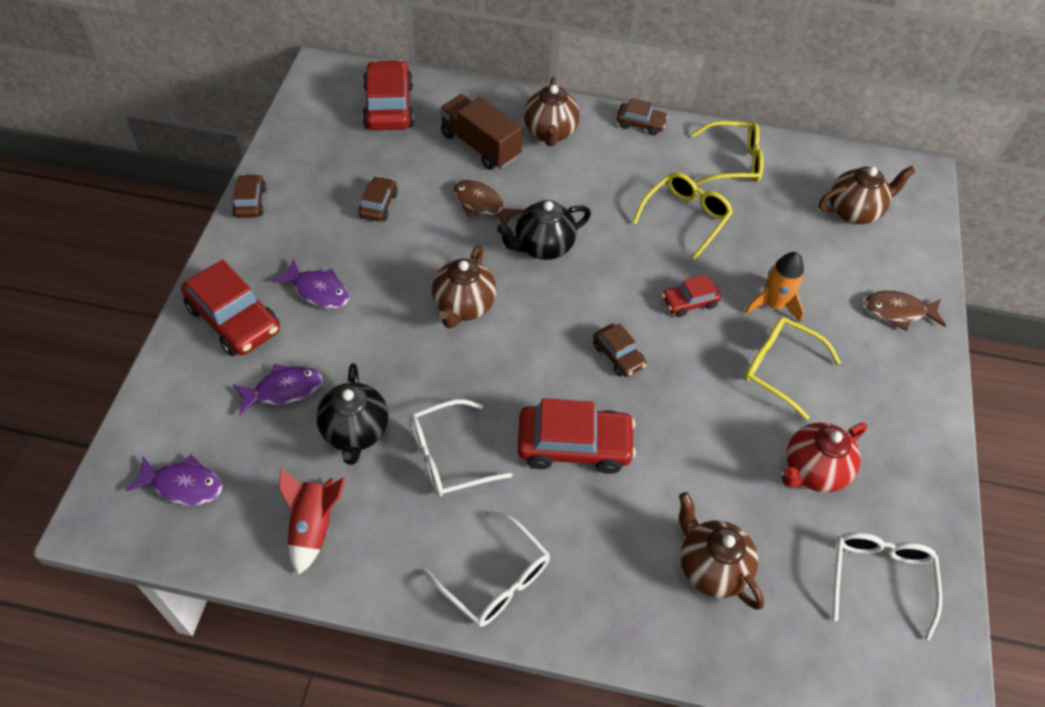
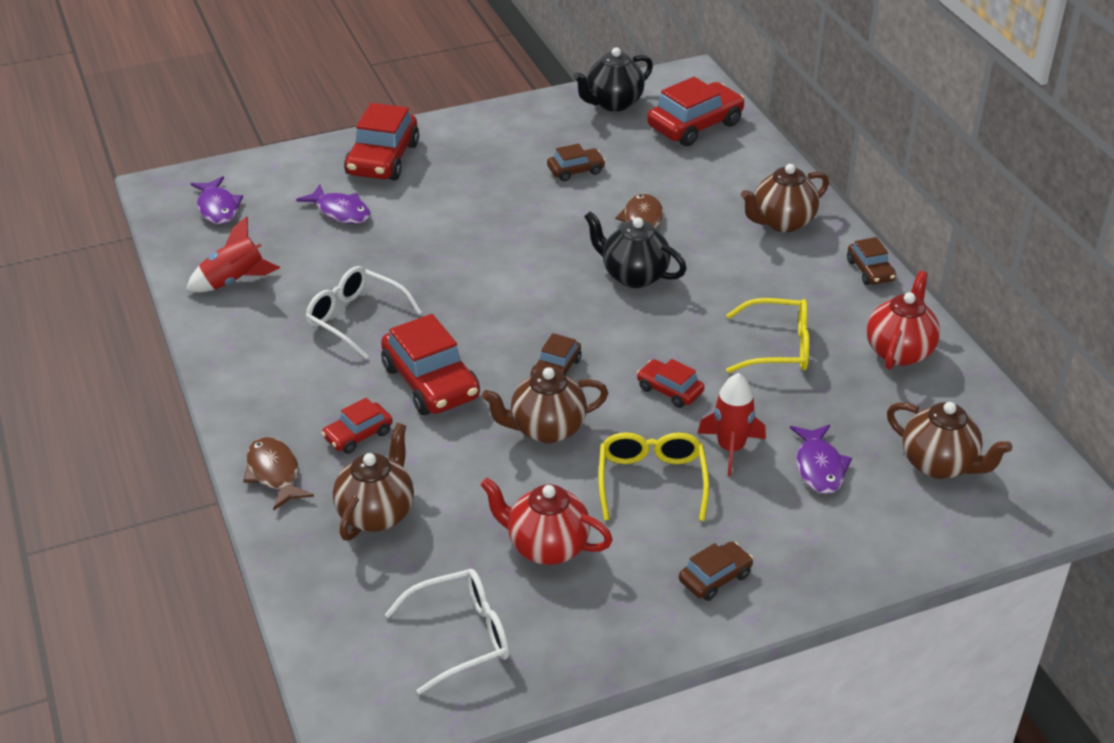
camera: 60 degrees right, 15 degrees down
brown car [232,174,266,218] -> brown car moved to [679,541,753,601]
purple fish [272,259,350,309] -> purple fish moved to [790,424,852,494]
black teapot [316,363,389,465] -> black teapot moved to [573,48,653,112]
white glasses [424,511,550,627] -> none
brown teapot [432,245,496,328] -> brown teapot moved to [482,367,608,444]
brown truck [439,94,523,170] -> none
yellow glasses [691,121,763,185] -> red teapot [867,271,940,370]
orange rocket [745,252,804,322] -> red rocket [698,373,766,476]
brown fish [864,291,946,331] -> brown fish moved to [243,437,314,511]
none -> red car [322,398,392,454]

